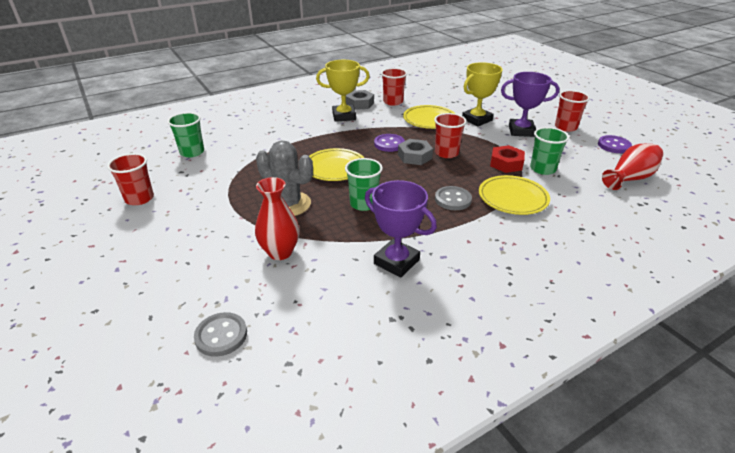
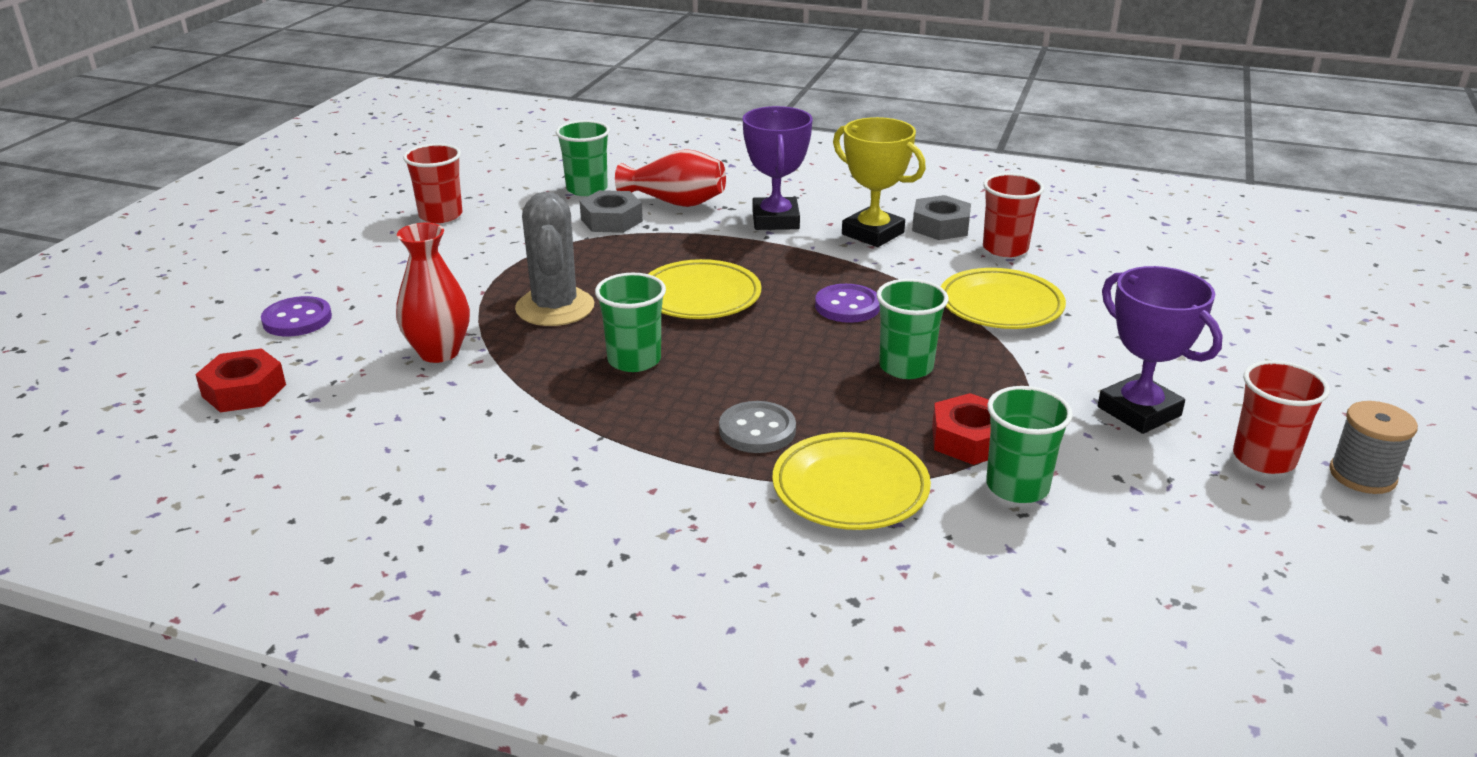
camera: 50 degrees right, 5 degrees down
grey button [194,312,247,357] -> red nut [195,348,286,413]
purple trophy [365,180,437,277] -> purple trophy moved to [743,106,813,230]
grey nut [398,139,433,165] -> grey nut moved to [580,190,643,233]
red cup [434,113,467,158] -> green cup [877,279,949,379]
yellow trophy [462,62,503,126] -> none
purple button [598,135,632,153] -> purple button moved to [261,296,332,336]
red vase [602,144,663,190] -> red vase moved to [615,149,726,207]
none -> grey spool [1329,401,1418,494]

